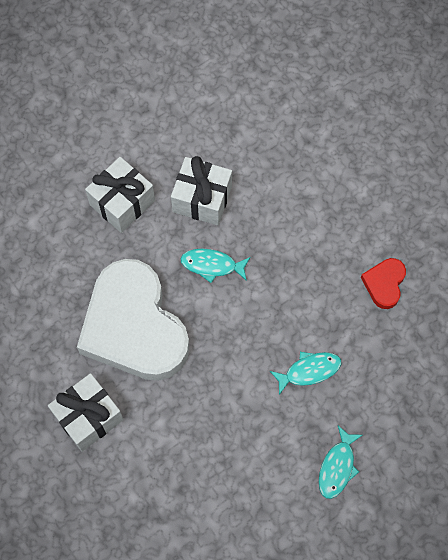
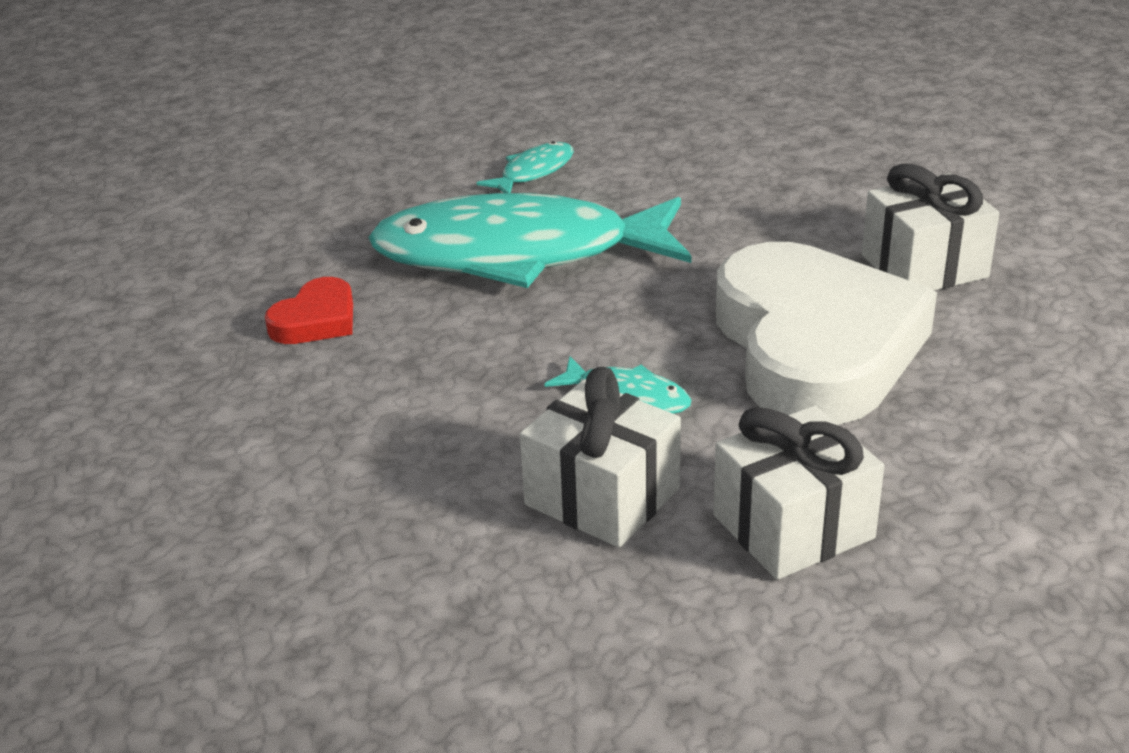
camera: 160 degrees left, 35 degrees down
turquoise fish [270,352,341,395] -> turquoise fish [368,193,691,288], size x2.49

